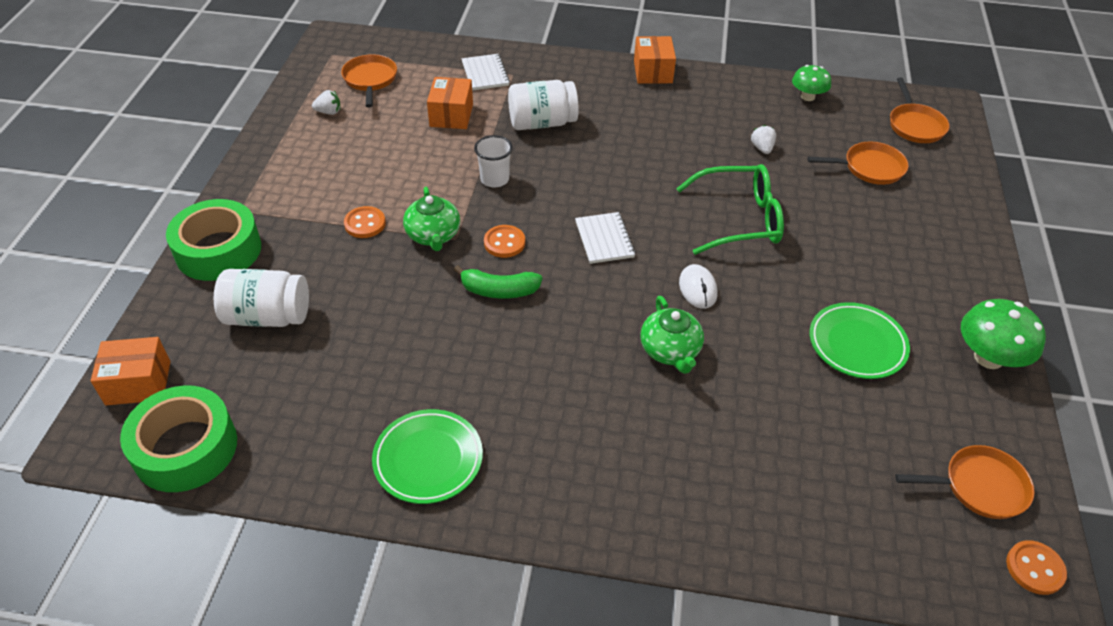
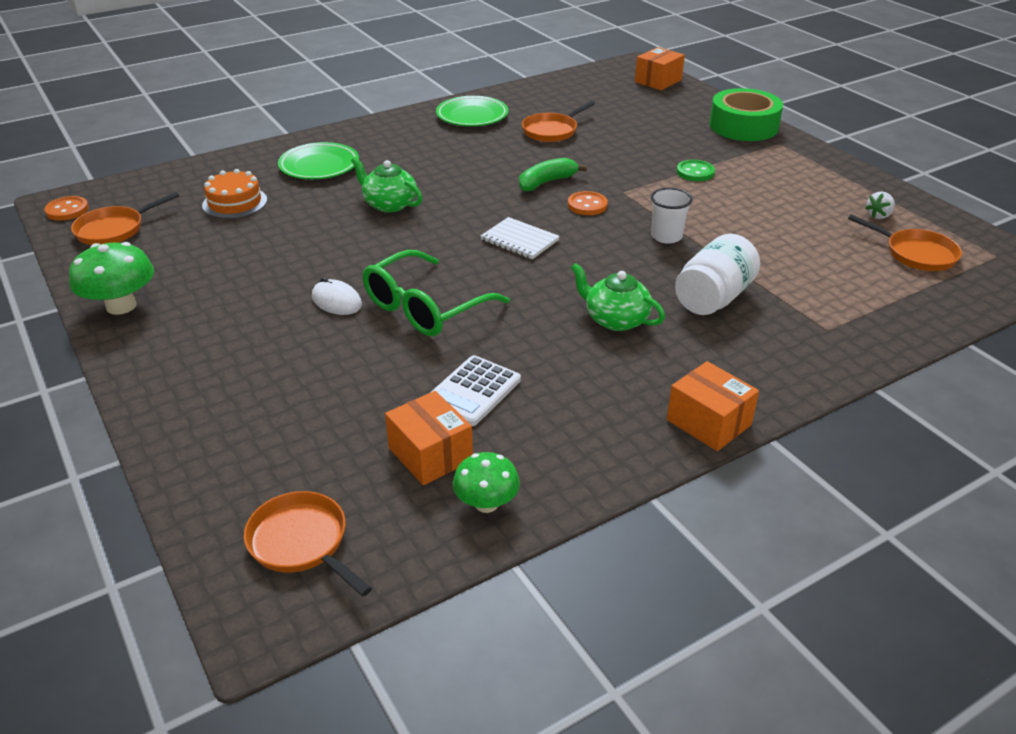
camera: 140 degrees right, 10 degrees down
green tape [120,385,237,492] -> none
white jar [214,269,309,327] -> none
orange button [344,206,386,238] -> green button [677,160,715,181]
green teapot [403,187,460,251] -> green teapot moved to [571,263,665,331]
orange box [427,77,473,129] -> orange box moved to [385,391,473,485]
white notebook [462,54,510,91] -> none
white mouse [679,264,717,309] -> white mouse moved to [312,277,362,315]
white strawberry [751,125,776,154] -> white calculator [430,355,521,426]
orange pan [807,142,908,185] -> orange pan moved to [522,101,595,142]
green plate [810,302,910,379] -> green plate moved to [278,142,359,179]
none -> orange cake [202,169,267,219]

